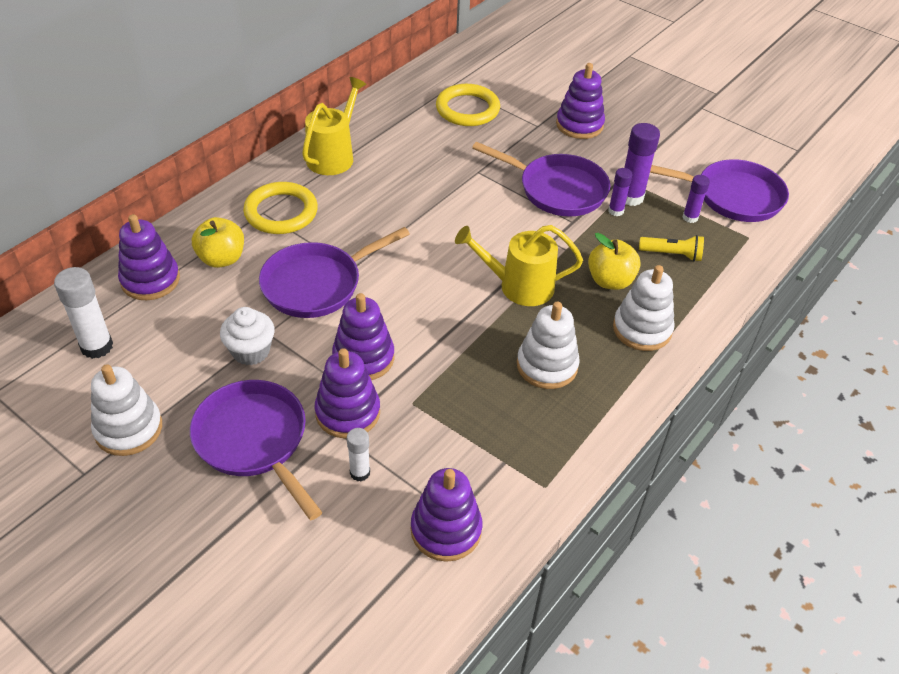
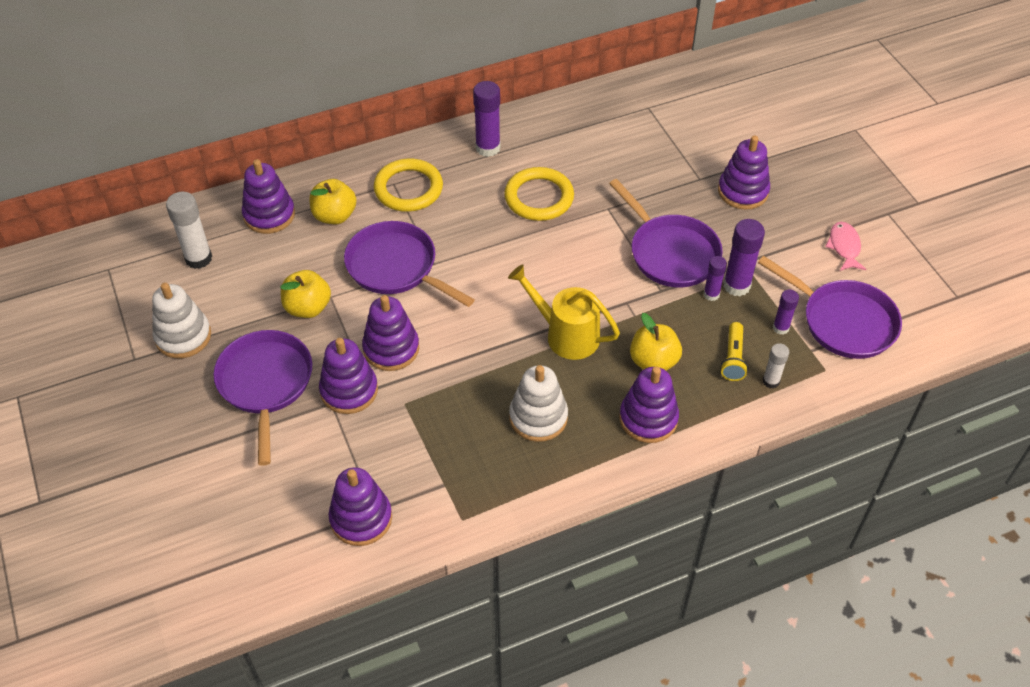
camera: 30 degrees right, 5 degrees up
white cupcake [220,307,275,365] -> yellow apple [281,270,331,318]
purple pan [259,227,410,318] -> purple pan turned 45 degrees clockwise [344,221,475,307]
yellow watering can [302,77,366,175] -> purple glue stick [473,81,500,157]
white glue stick [347,428,370,481] -> white glue stick moved to [763,343,789,389]
yellow ring [436,84,500,126] -> yellow ring moved to [504,167,574,221]
white stacking toy [613,265,675,351] -> purple stacking toy [619,367,679,443]
yellow flashlight [639,235,704,262] -> yellow flashlight turned 60 degrees clockwise [720,322,748,381]
none -> pink fish [825,222,866,271]

